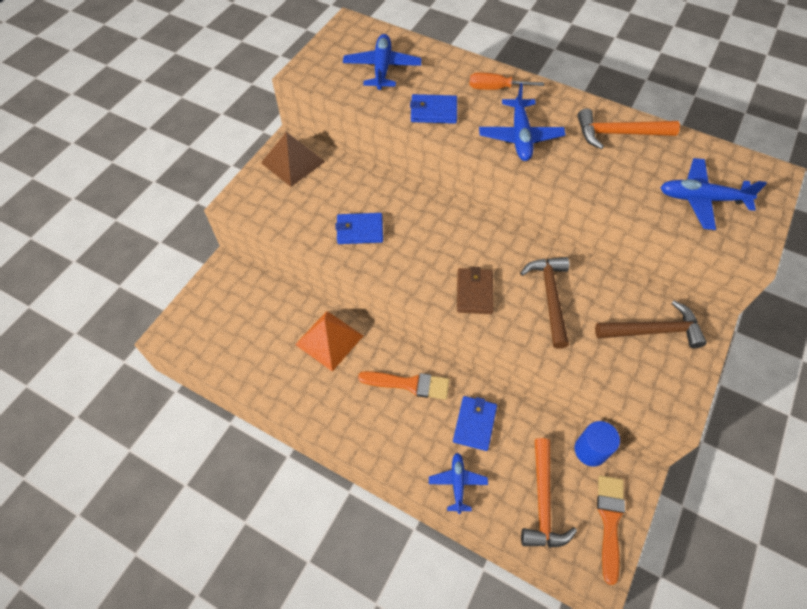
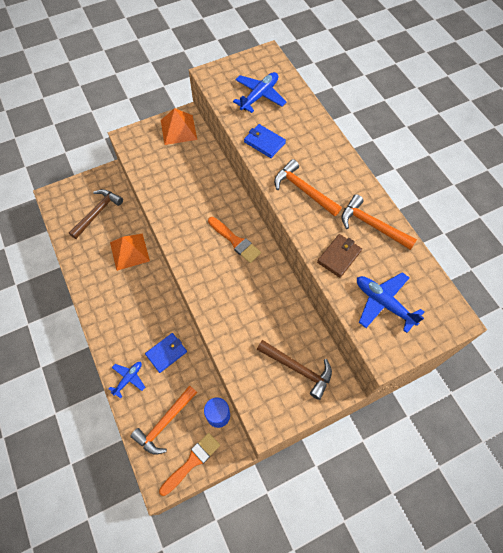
camera: 35 degrees right, 5 degrees up
brown pyramid [261,132,325,187] -> orange pyramid [161,108,197,145]
blue wallet [335,213,383,244] -> none
orange brush [358,371,449,400] -> orange brush moved to [208,217,261,263]
brown wallet [457,267,494,314] -> brown wallet moved to [317,234,362,278]
orange screwdriver [469,72,544,90] -> none
blue plane [479,83,566,161] -> orange hammer [274,159,342,216]
brown hammer [520,257,569,349] -> brown hammer moved to [69,189,123,239]

